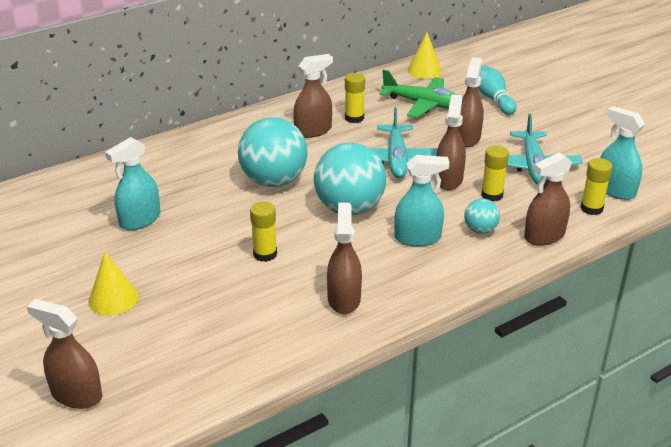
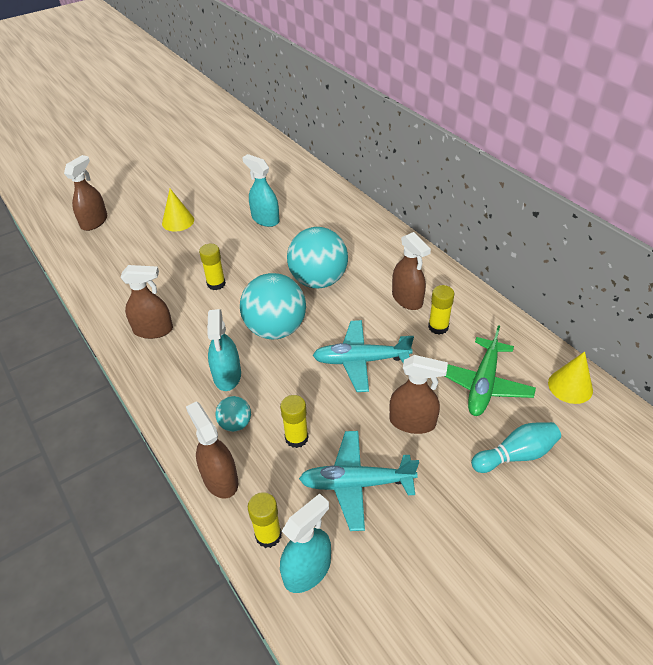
camera: 90 degrees right, 10 degrees up
brown spray bottle [435,94,466,190] -> none

